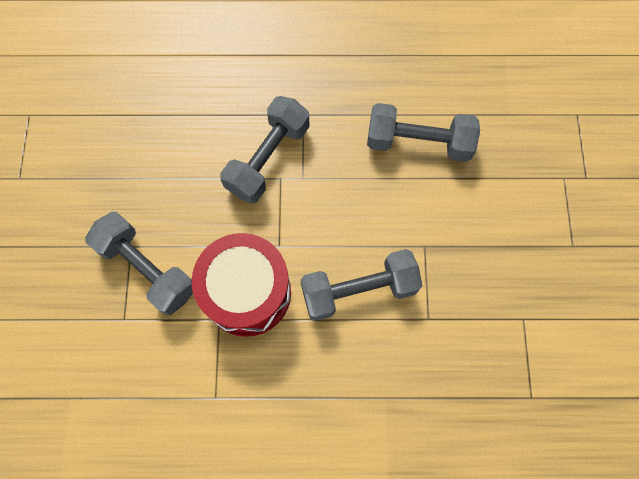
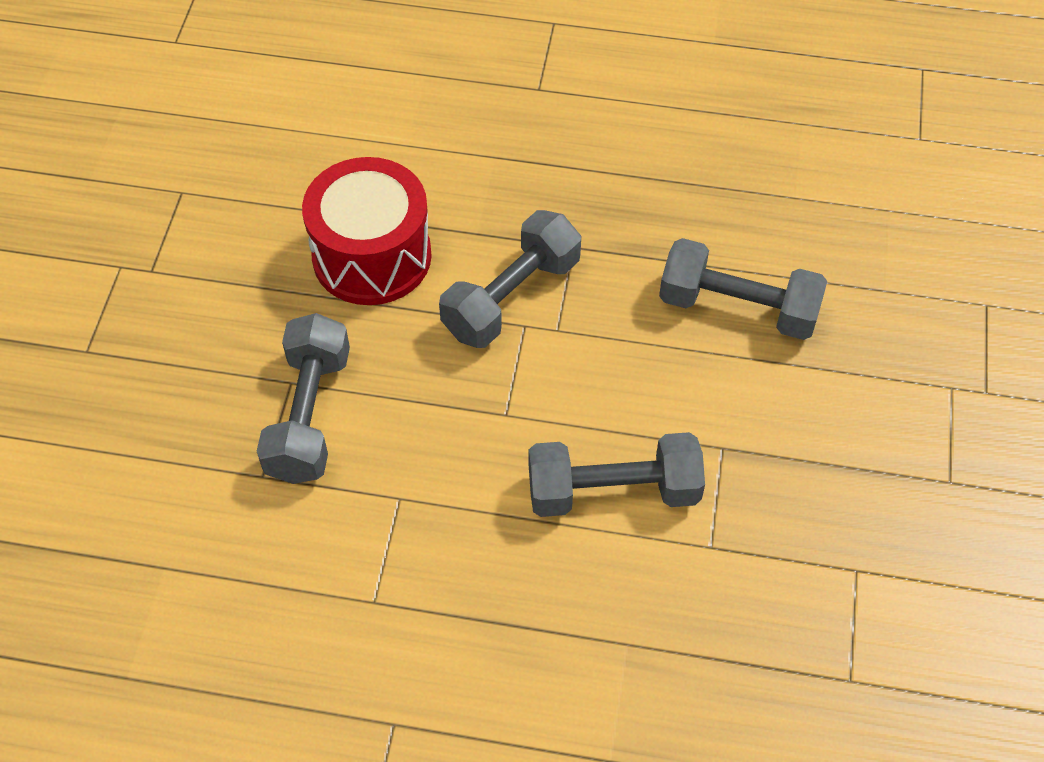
camera: 10 degrees right, 15 degrees down
grey dumbbell [85,212,193,315] -> grey dumbbell turned 45 degrees clockwise [257,313,350,484]
red drum [192,233,291,337] -> red drum moved to [302,157,432,305]

